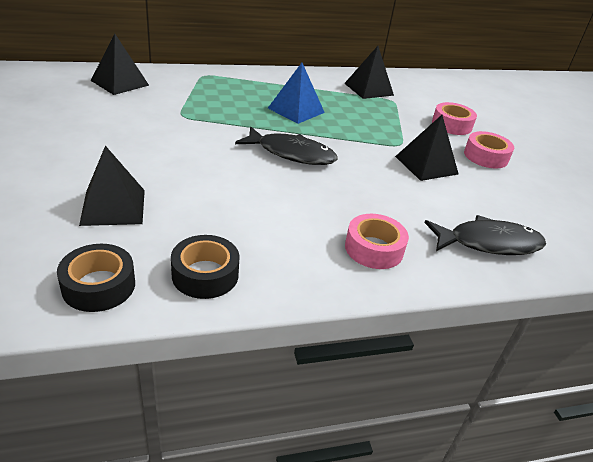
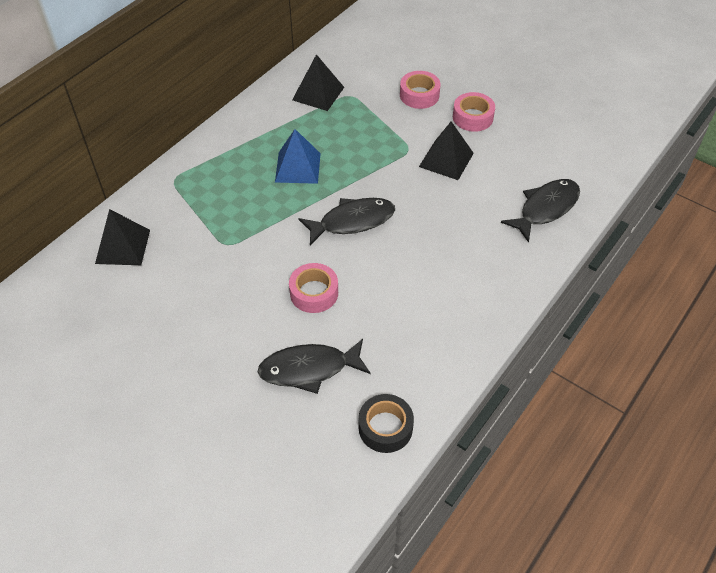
camera: 35 degrees left, 15 degrees up
black pyramid [79,146,145,226] -> black fish [258,339,371,394]
black tape [171,235,240,299] -> none
pink tape [345,214,409,269] -> pink tape moved to [289,263,338,313]

